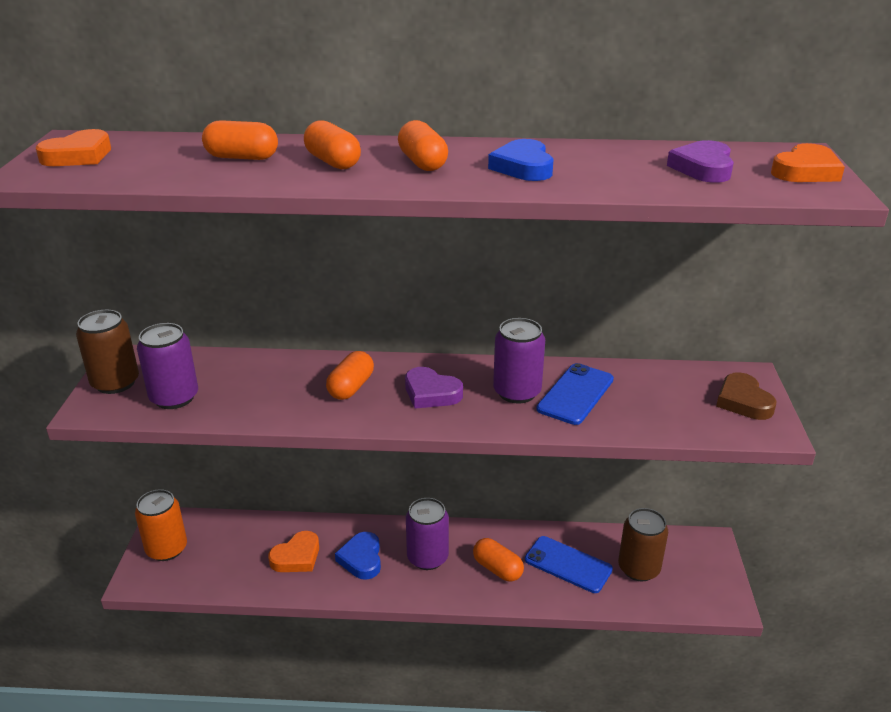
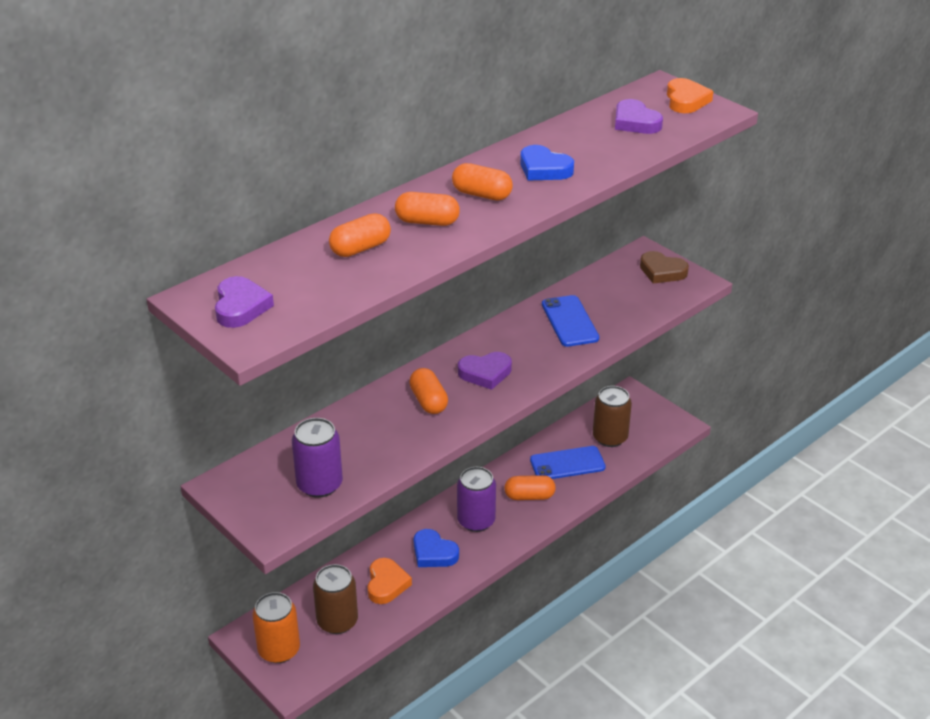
camera: 45 degrees left, 5 degrees up
orange heart [36,129,111,166] -> purple heart [215,276,274,328]
brown can [76,310,139,394] -> brown can moved to [313,564,358,634]
purple can [493,318,545,404] -> none

